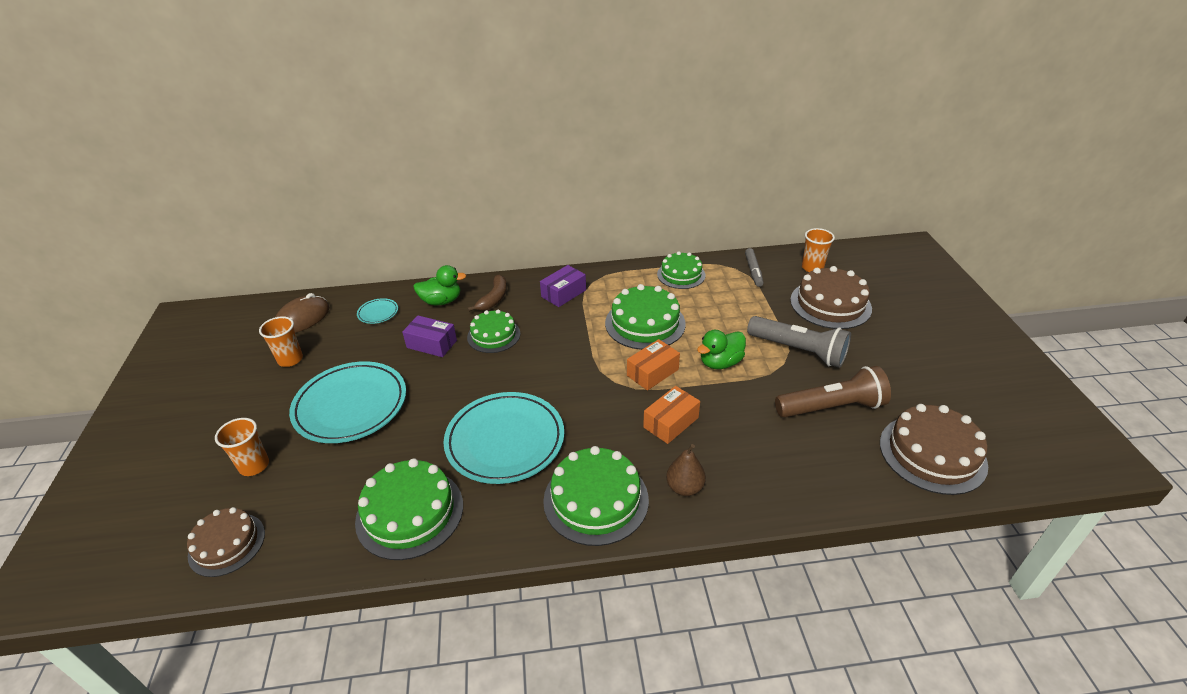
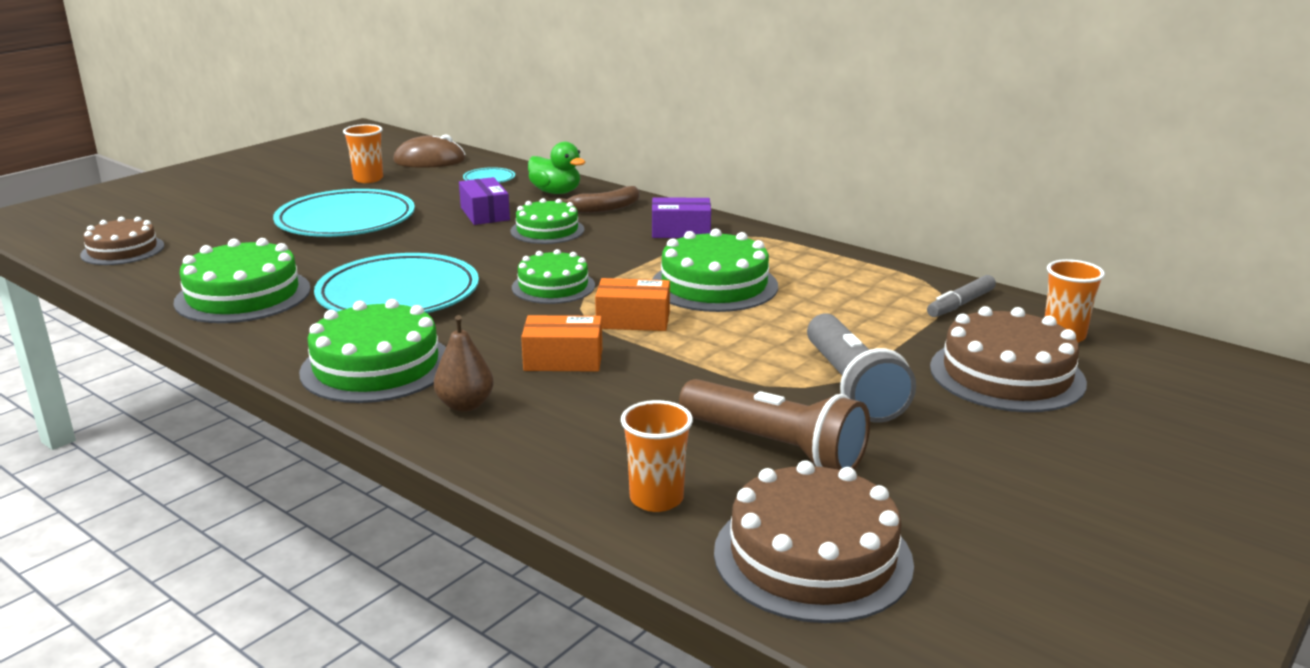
camera: 45 degrees right, 15 degrees down
orange cup [215,418,269,476] -> orange cup moved to [621,400,693,512]
green cake [657,251,706,289] -> green cake moved to [512,249,595,304]
green duck [697,330,746,369] -> none

